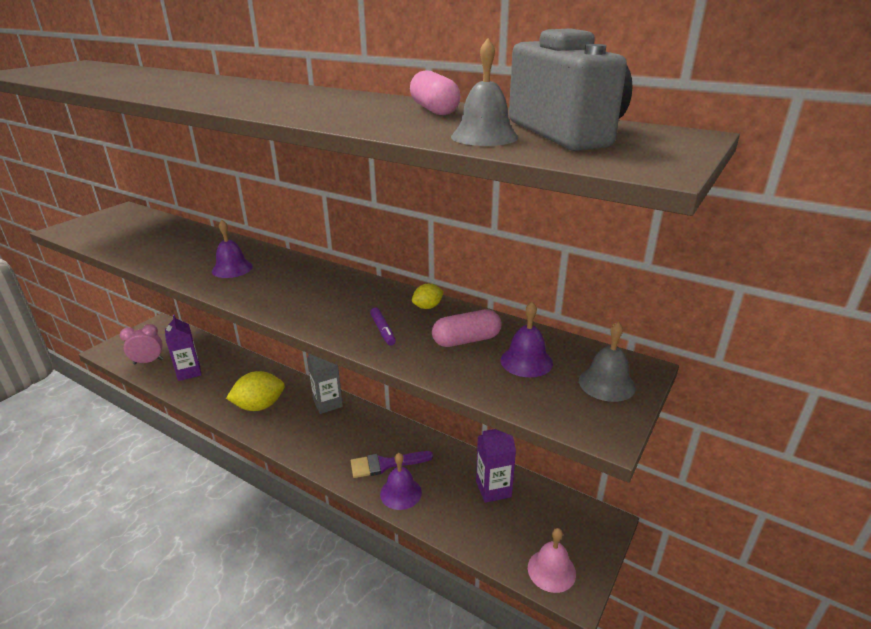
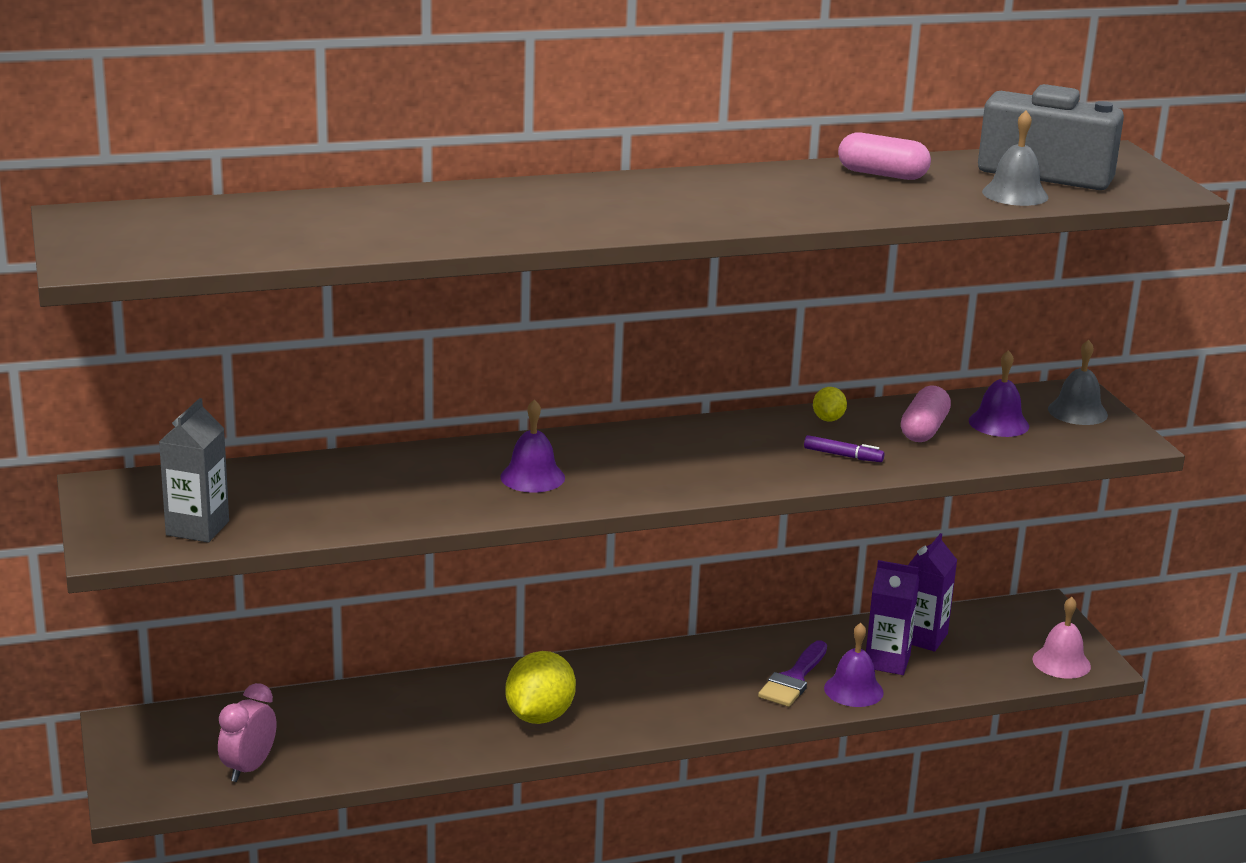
camera: 50 degrees left, 5 degrees down
purple carton [165,315,201,381] -> purple carton moved to [866,560,919,675]
grey carton [307,353,343,414] -> grey carton moved to [159,398,229,542]

